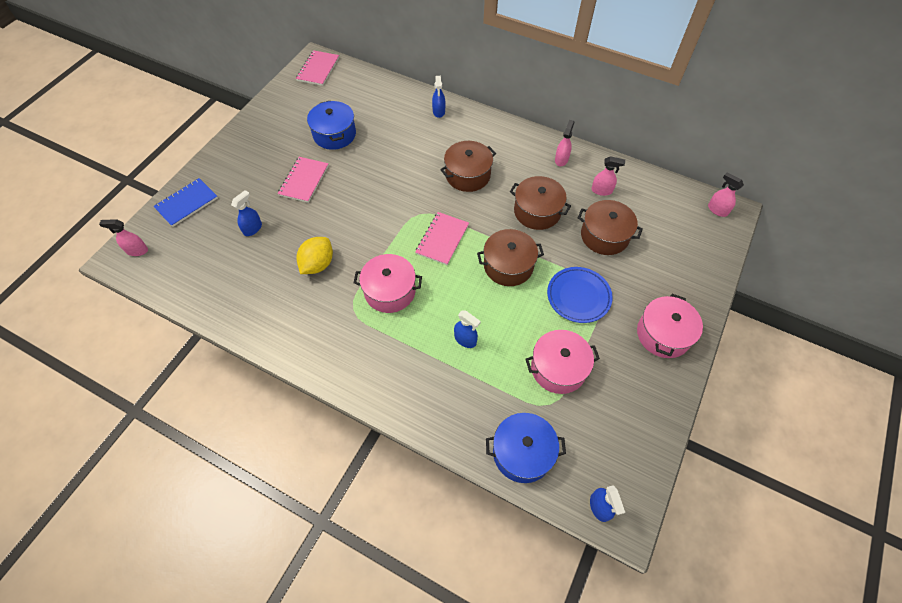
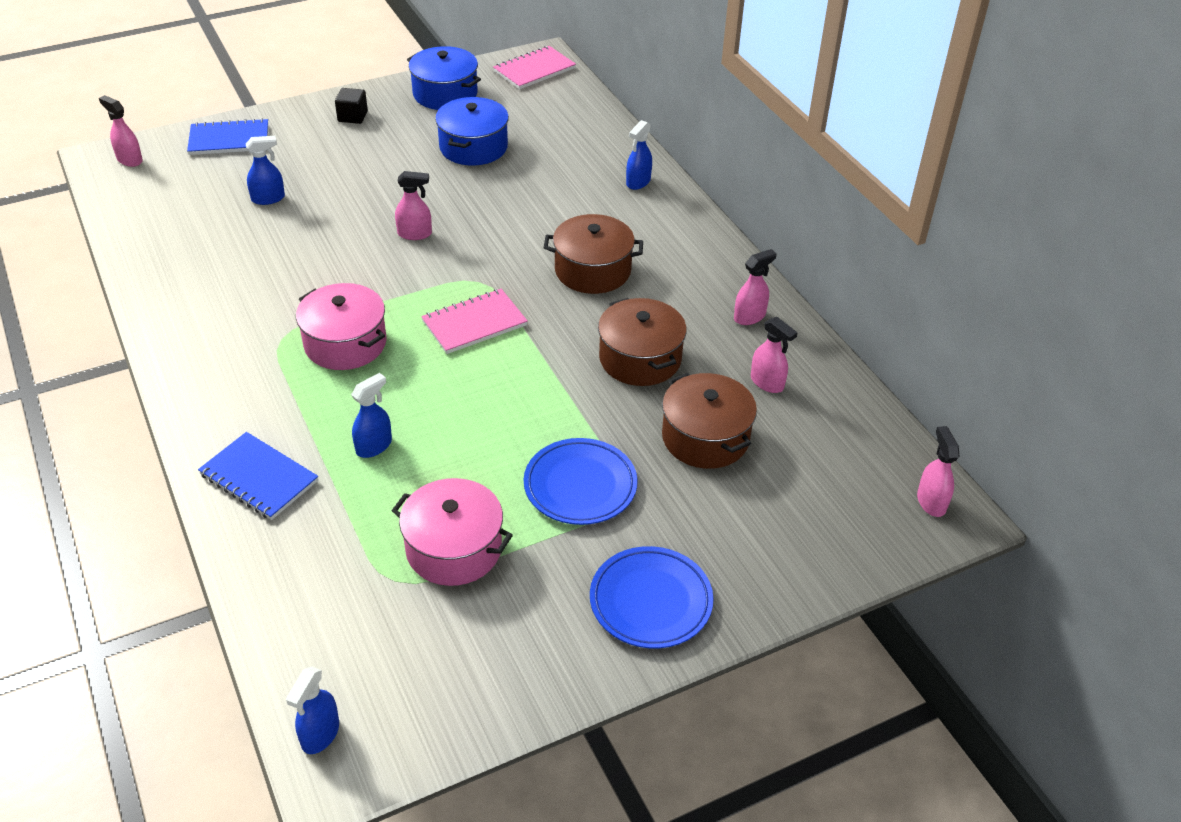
camera: 35 degrees right, 15 degrees down
pink notebook [278,157,329,203] -> none
yellow lemon [297,237,333,274] -> none
blue spray bottle [454,310,481,348] -> blue spray bottle turned 120 degrees counterclockwise [351,373,392,458]
brown pot [477,229,544,286] -> none
blue pot [486,413,566,483] -> blue pot moved to [407,46,481,110]
pink pot [637,294,703,358] -> blue plate [590,546,714,649]
none -> blue notebook [198,432,318,520]
none -> black cube [335,88,368,124]
none -> pink spray bottle [395,171,432,240]

